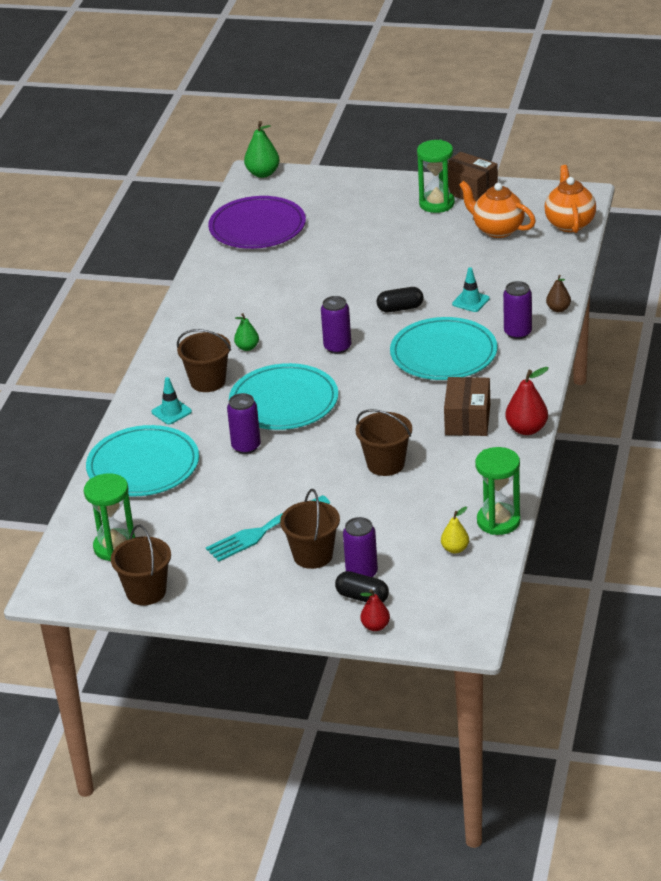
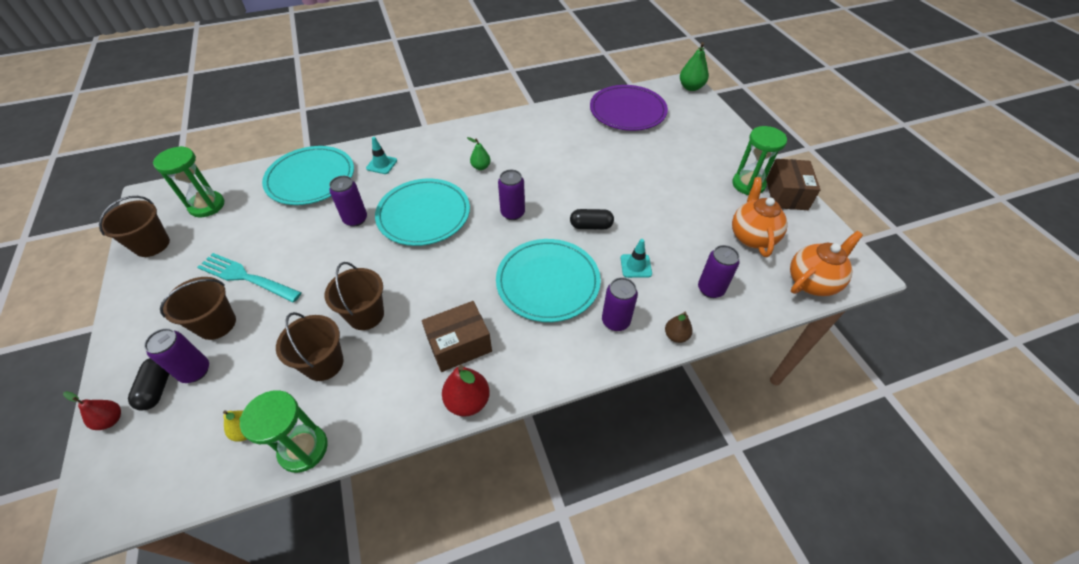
camera: 55 degrees right, 15 degrees up
brown bucket [177,329,231,392] -> brown bucket moved to [276,312,344,381]
black capsule [377,287,424,312] -> black capsule turned 45 degrees counterclockwise [570,209,614,230]
none -> purple can [698,245,740,298]

